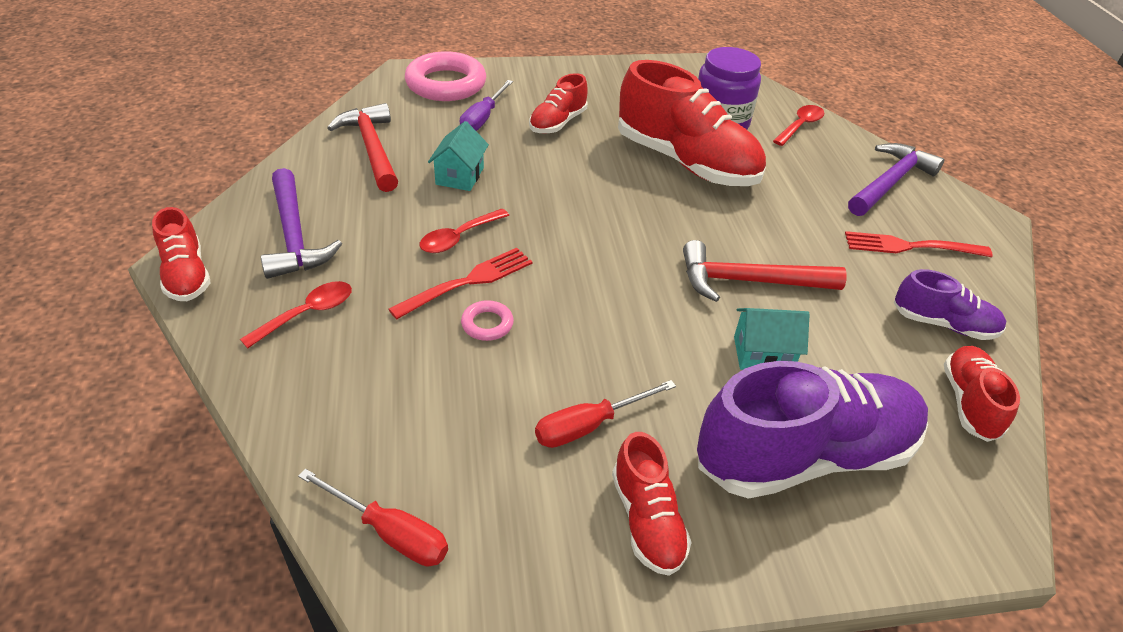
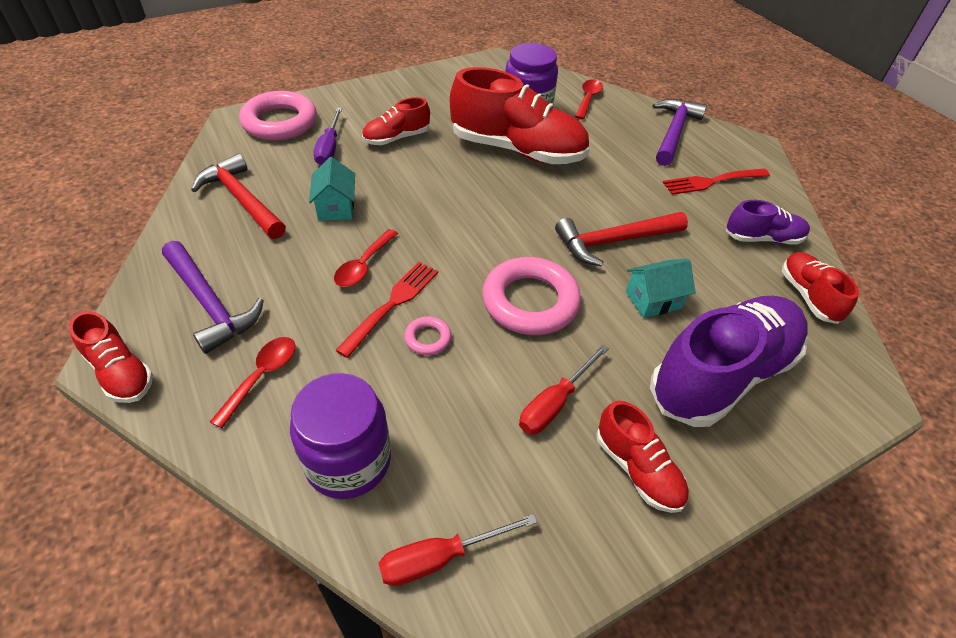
camera: 20 degrees left, 5 degrees up
red screwdriver [298,469,448,566] -> red screwdriver turned 150 degrees clockwise [379,514,537,586]
red shoe [529,73,588,133] -> red shoe turned 45 degrees clockwise [362,97,430,145]
none -> purple jar [290,373,391,499]
none -> pink ring [482,257,581,335]

